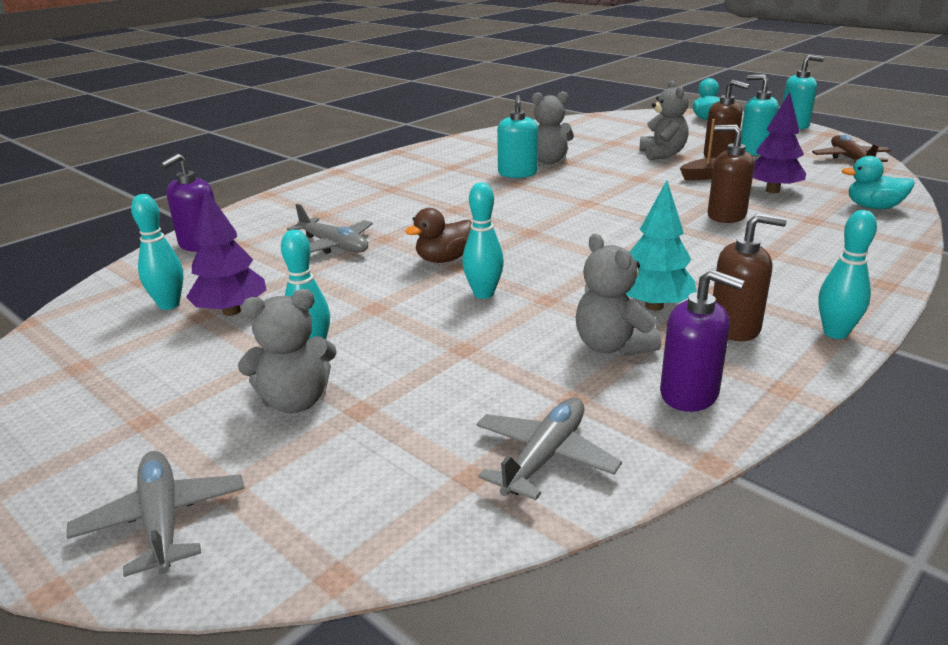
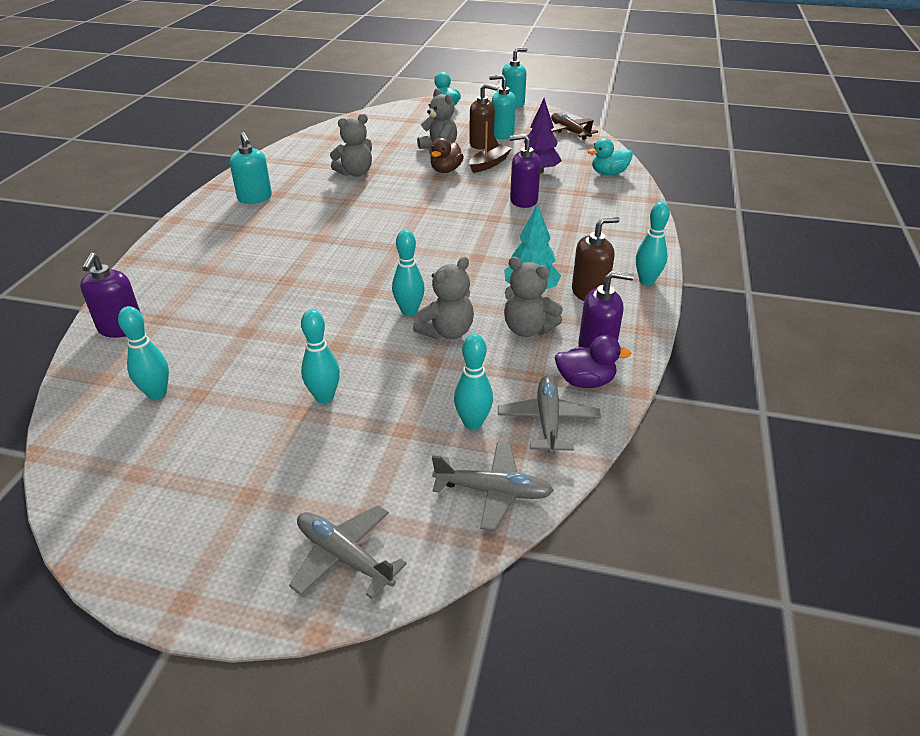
camera: 30 degrees left, 10 degrees up
purple tree [186,189,266,316] -> none
grey teddy bear [238,289,337,413] -> grey teddy bear moved to [413,257,474,339]
grey plane [287,204,373,254] -> grey plane moved to [432,442,554,531]
brown duck [405,208,472,263] -> brown duck moved to [431,138,464,173]
turquoise soap dispenser [497,95,538,178] -> turquoise soap dispenser moved to [229,132,272,204]
brown soap dispenser [708,125,754,223] -> purple soap dispenser [510,134,541,208]
none -> turquoise bowling pin [454,334,493,430]
none -> purple duck [555,335,631,388]

